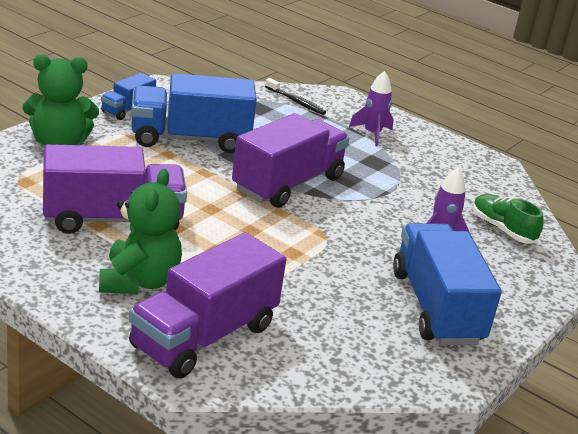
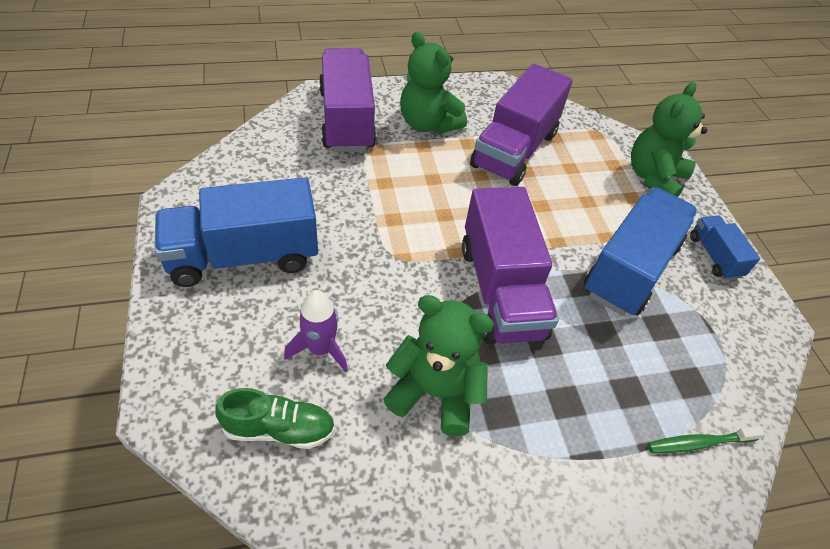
camera: 130 degrees right, 20 degrees up
black toothbrush [265,78,326,115] -> green toothbrush [648,426,765,453]
purple rocket [349,71,393,147] -> none
blue truck [393,223,502,345] -> blue truck turned 135 degrees clockwise [154,177,318,287]
none -> green teddy bear [383,295,494,436]

